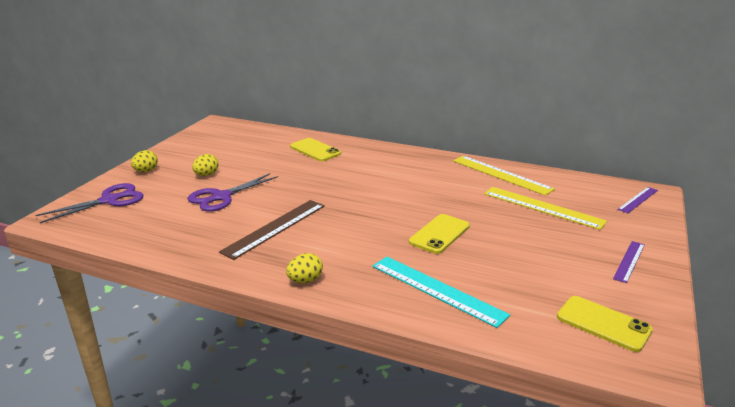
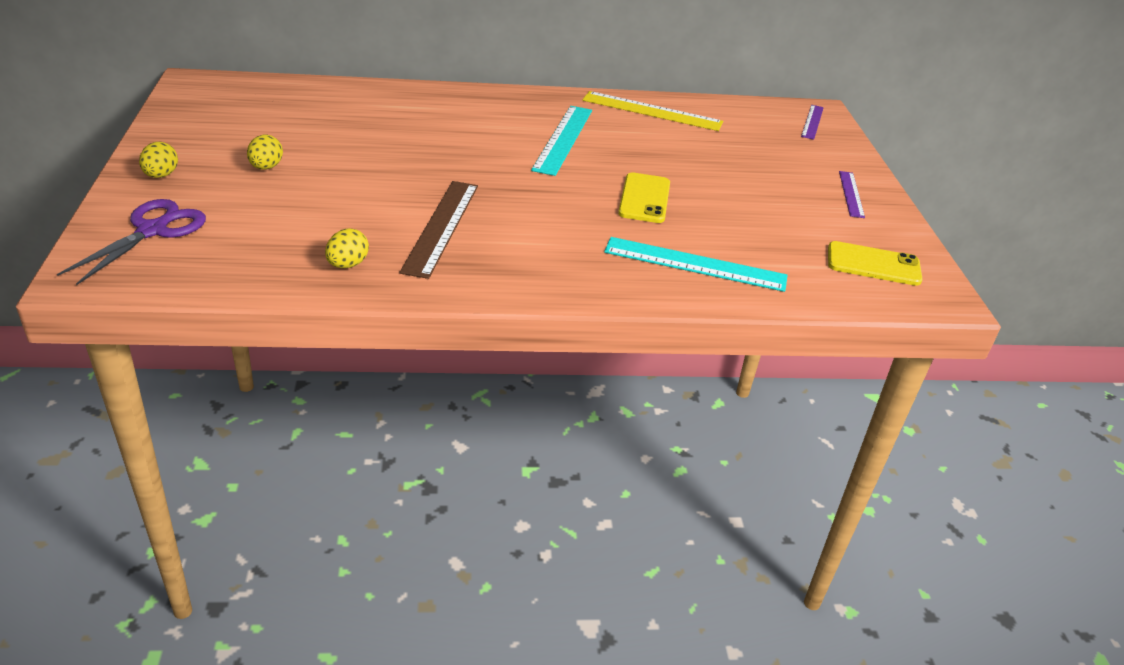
camera: 30 degrees left, 10 degrees up
purple scissors [187,173,278,212] -> none
yellow egg [286,253,323,283] -> yellow egg moved to [325,228,369,268]
yellow phone [290,138,341,161] -> none
yellow ruler [484,187,607,230] -> none
none -> turquoise ruler [531,106,592,176]

